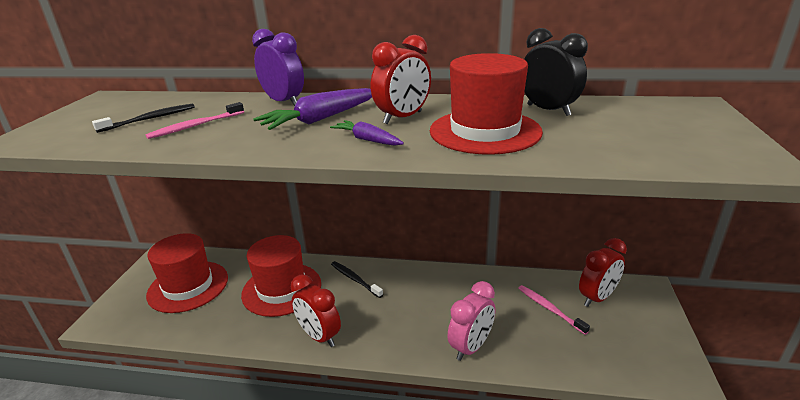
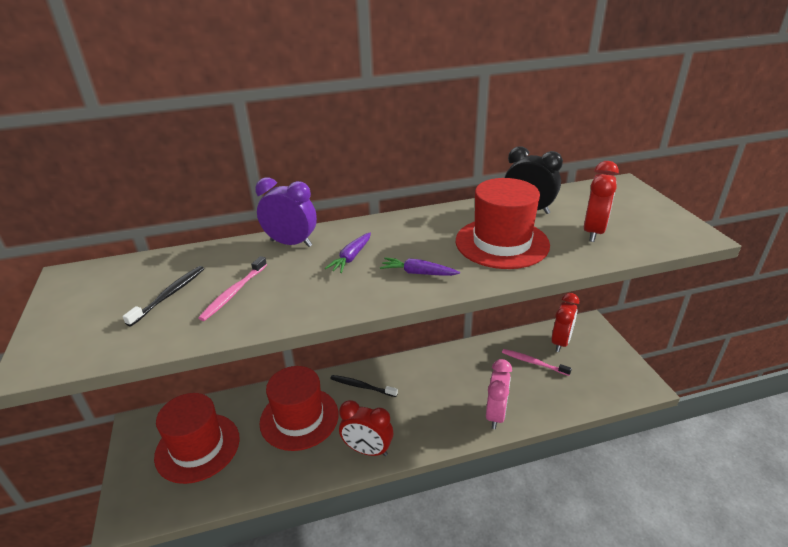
camera: 25 degrees left, 5 degrees up
purple carrot [253,88,372,130] -> purple carrot [325,233,371,273], size x0.59
red clock [371,35,431,124] -> red clock moved to [584,161,619,242]

